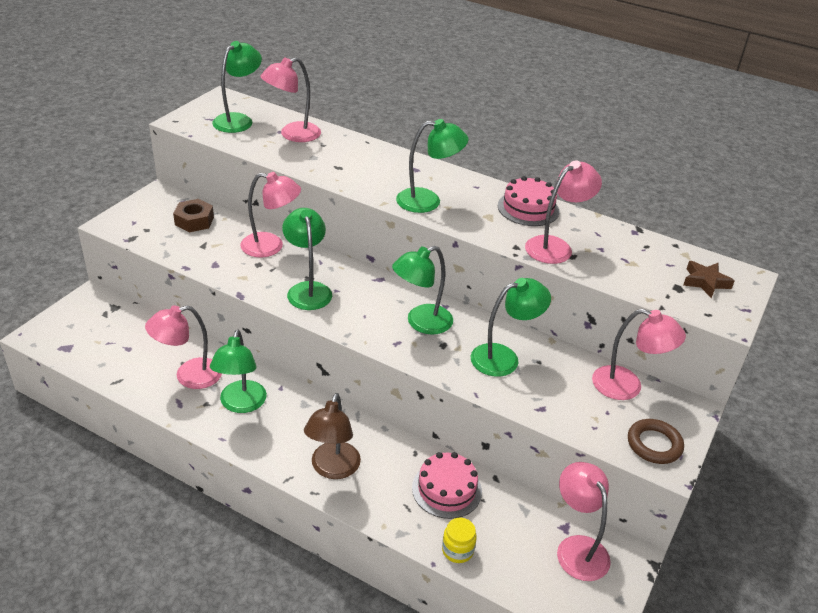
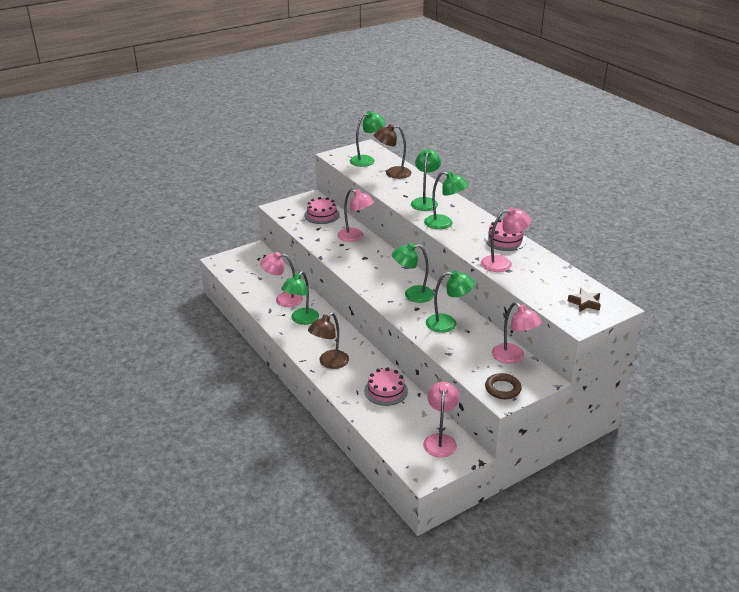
camera: 30 degrees right, 5 degrees down
brown nut [173,199,214,233] -> pink cake [304,197,340,224]
pink lamp [260,57,321,142] -> brown lamp [374,124,411,179]
green lamp [282,208,332,310] -> green lamp moved to [411,149,441,211]
yellow jar [442,518,477,563] -> none

